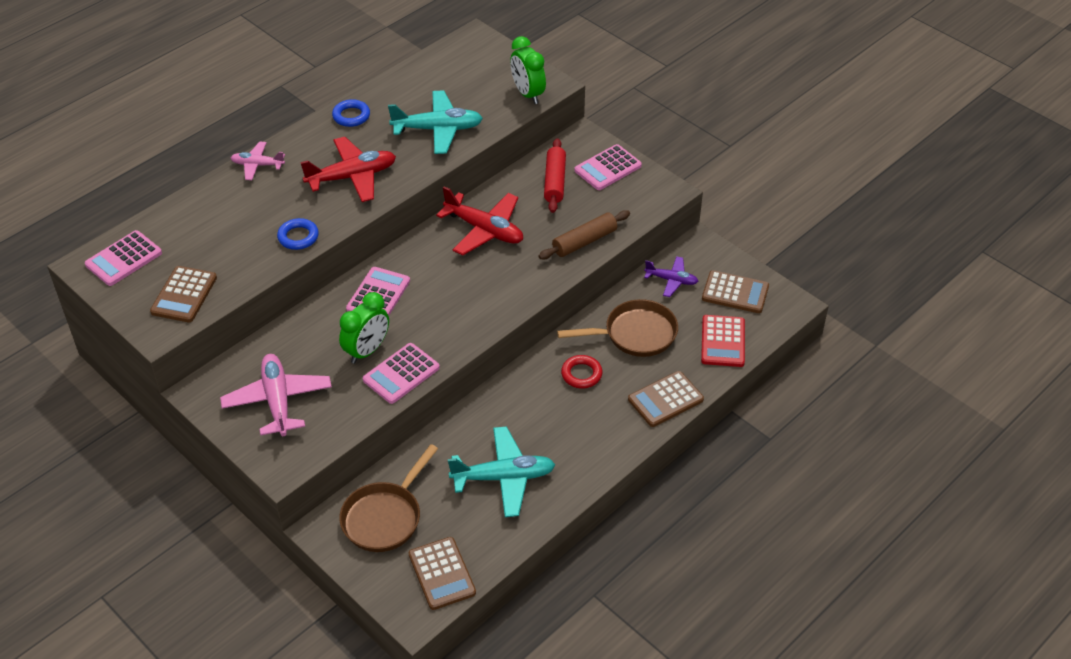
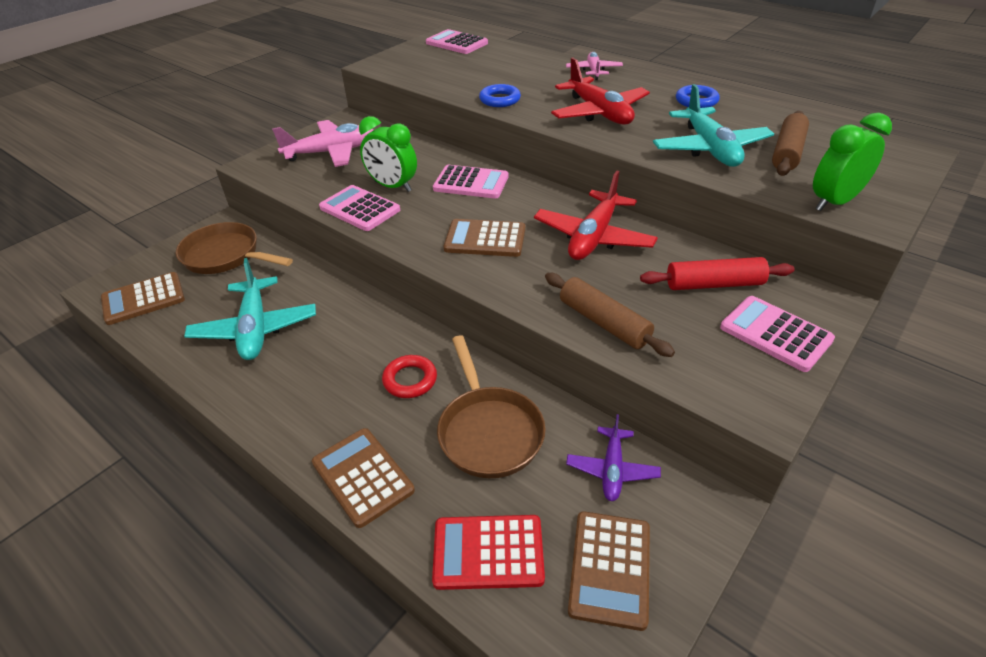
camera: 85 degrees right, 5 degrees down
brown calculator [150,266,217,322] -> brown calculator moved to [444,219,525,257]
none -> brown rolling pin [772,111,809,176]

